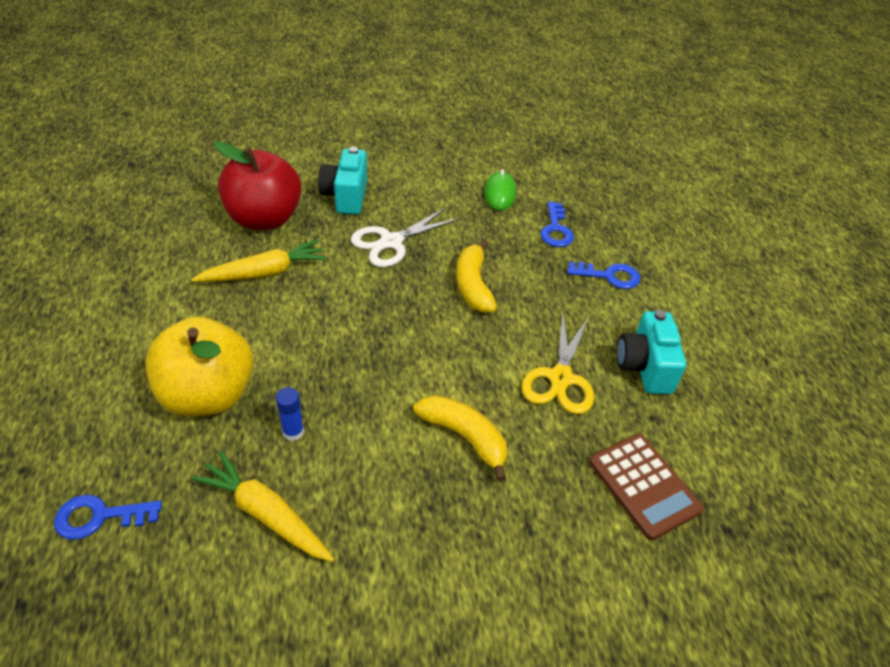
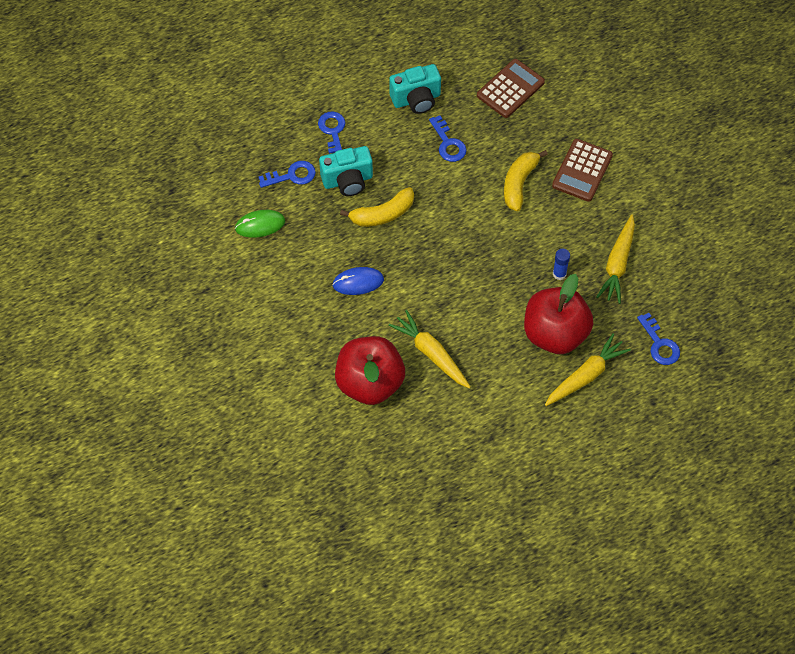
camera: 105 degrees left, 15 degrees up
yellow apple [145,317,253,416] -> red apple [524,274,593,354]
turquoise camera [318,147,367,215] -> turquoise camera moved to [319,146,373,196]
white scissors [351,207,461,267] -> blue mouse [332,267,384,295]
yellow scissors [521,311,594,414] -> blue key [429,115,467,162]
none -> yellow carrot [545,333,631,406]
none -> brown calculator [552,139,613,202]

